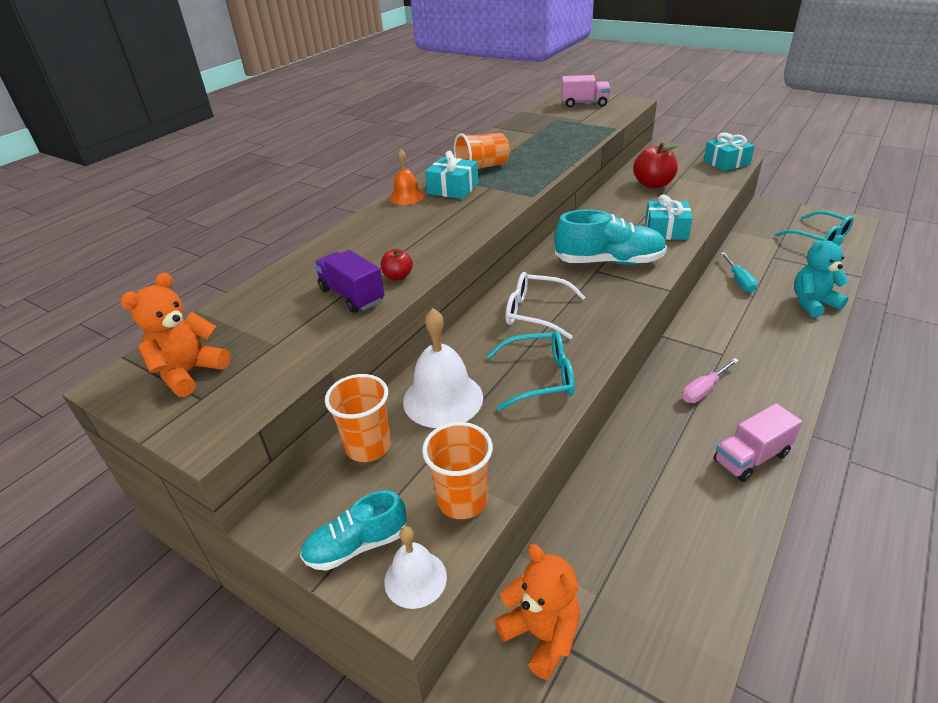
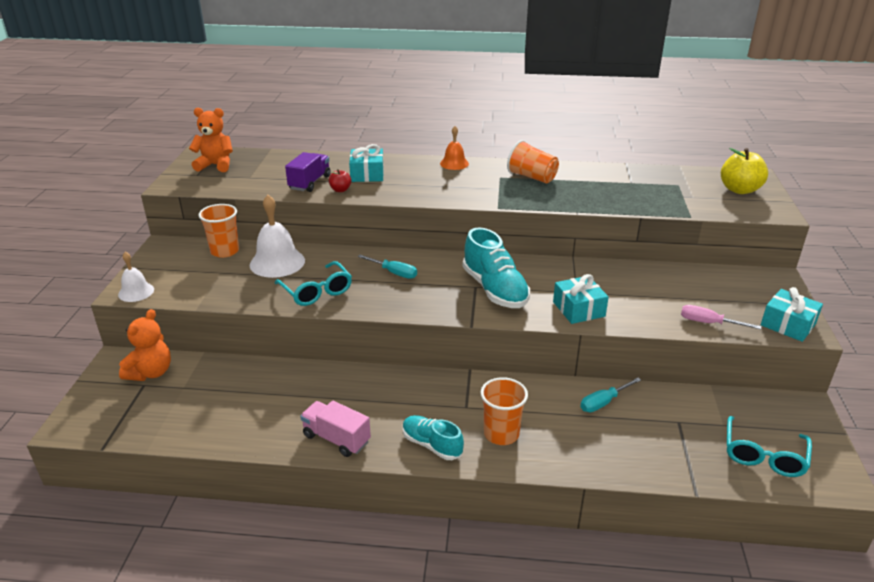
camera: 60 degrees right, 5 degrees down
turquoise shoe [300,490,407,571] -> turquoise shoe moved to [403,415,464,460]
orange cup [422,422,493,519] -> orange cup moved to [481,377,528,445]
turquoise gift [425,151,479,199] -> turquoise gift moved to [349,144,384,182]
white glasses [505,272,585,339] -> turquoise screwdriver [357,255,417,279]
pink truck [561,75,610,107] -> yellow apple [721,148,768,194]
red apple [633,142,678,189] -> none
pink screwdriver [682,358,739,403] -> pink screwdriver moved to [681,305,761,329]
turquoise teddy bear [794,235,850,318] -> none

